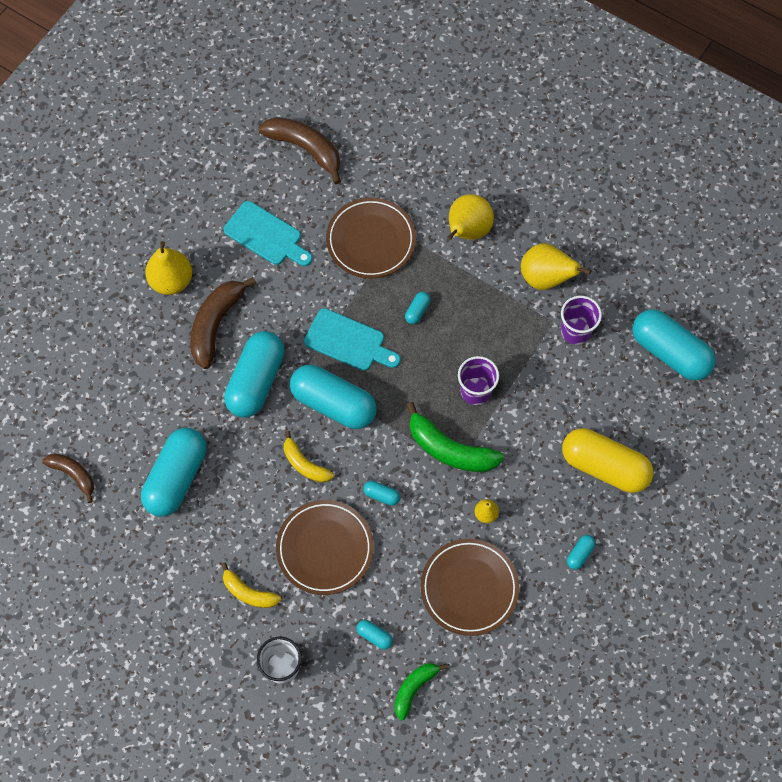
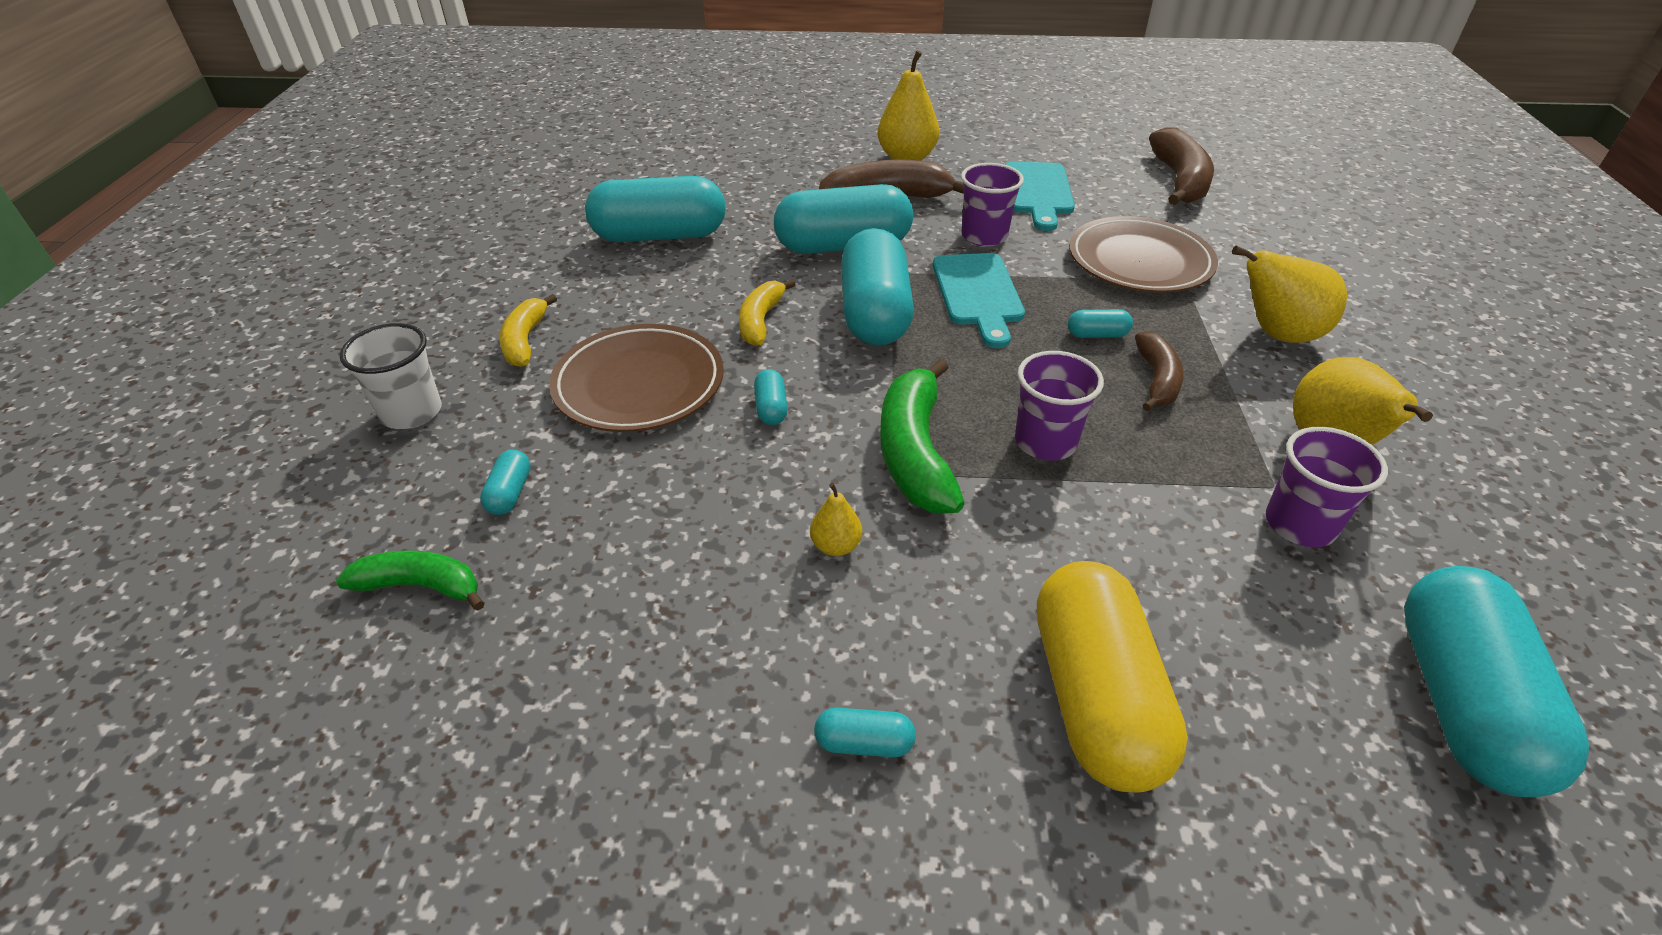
camera: 60 degrees right, 25 degrees down
brown banana [42,453,94,503] -> brown banana moved to [1135,331,1184,411]
brown plate [420,539,519,636] -> none
none -> purple cup [961,163,1024,246]

